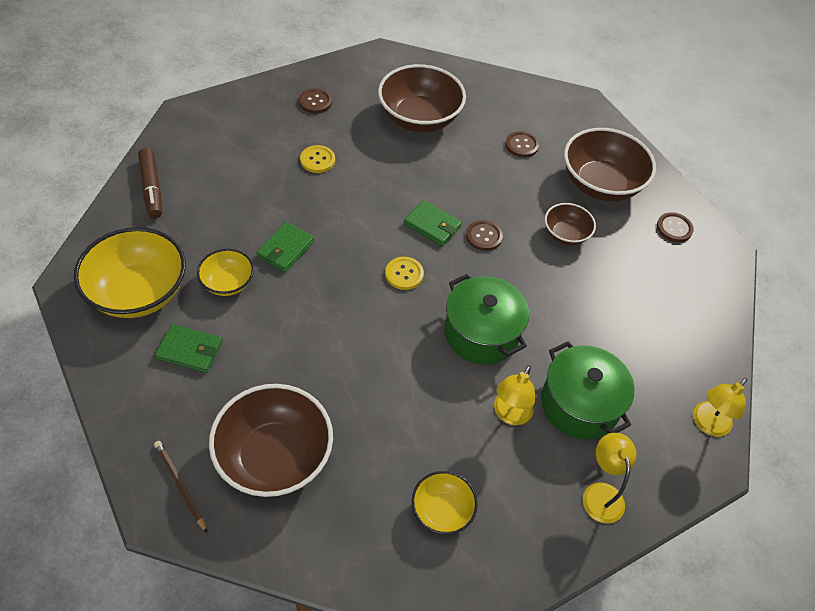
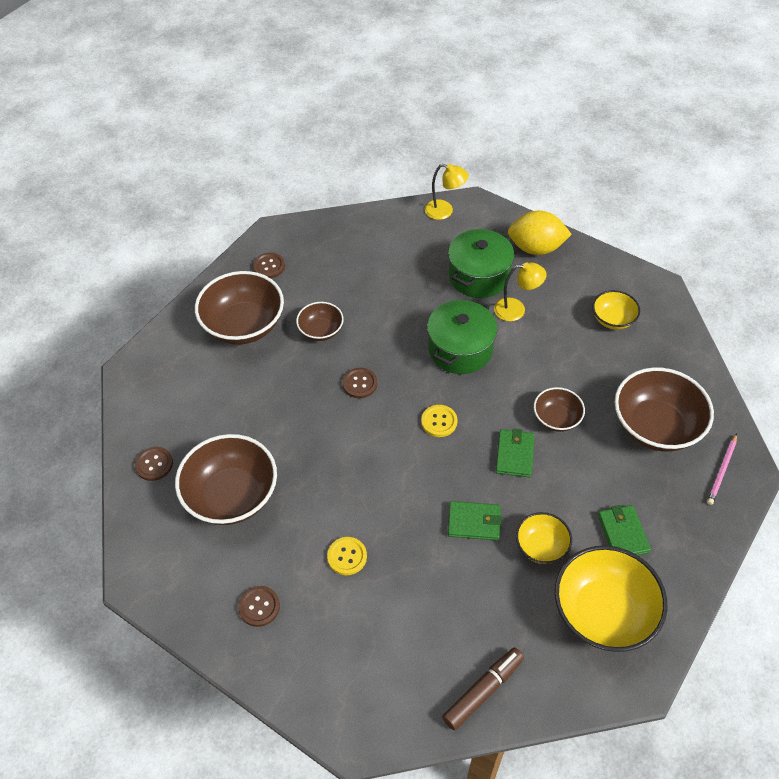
camera: 110 degrees left, 0 degrees up
brown pencil [154,441,207,533] -> pink pencil [707,433,737,505]
green wallet [404,200,462,246] -> green wallet moved to [496,429,535,477]
brown button [505,131,539,158] -> brown button moved to [135,447,173,481]
yellow lamp [583,433,637,523] -> yellow lemon [508,211,572,255]
none -> brown bowl [534,387,585,432]

